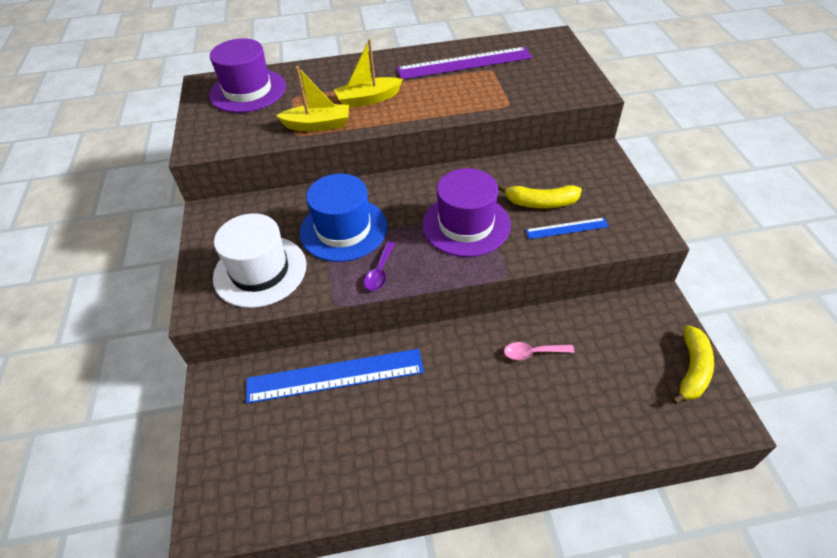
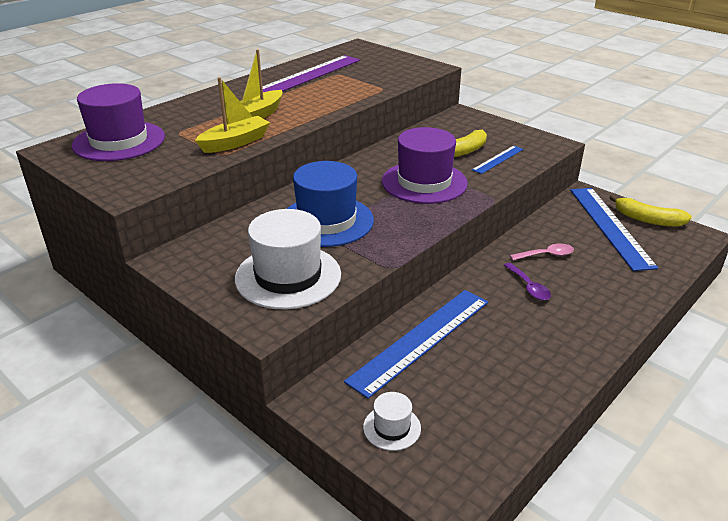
camera: 40 degrees left, 15 degrees down
purple spoon [364,242,395,291] -> purple spoon moved to [504,263,551,301]
pink spoon [504,342,575,360] -> pink spoon turned 150 degrees counterclockwise [510,243,574,260]
yellow banana [672,325,714,404] -> yellow banana turned 135 degrees clockwise [609,195,692,227]
none -> white hat [363,392,421,451]
none -> blue ruler [570,188,658,271]

